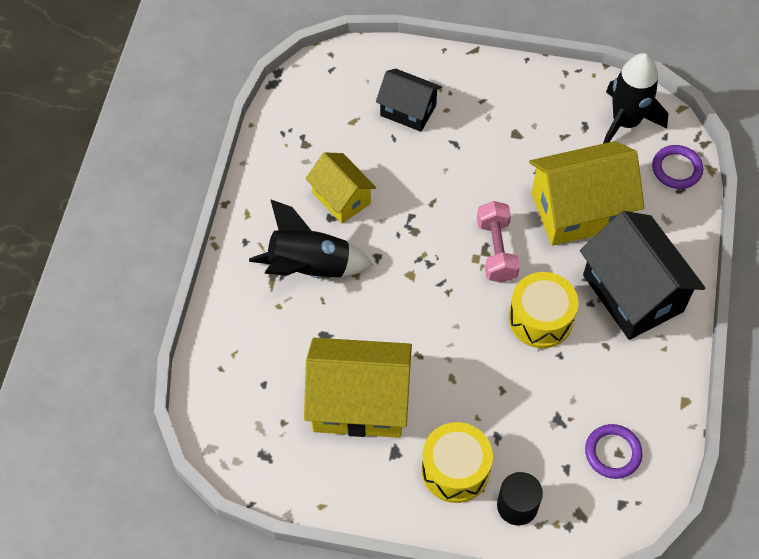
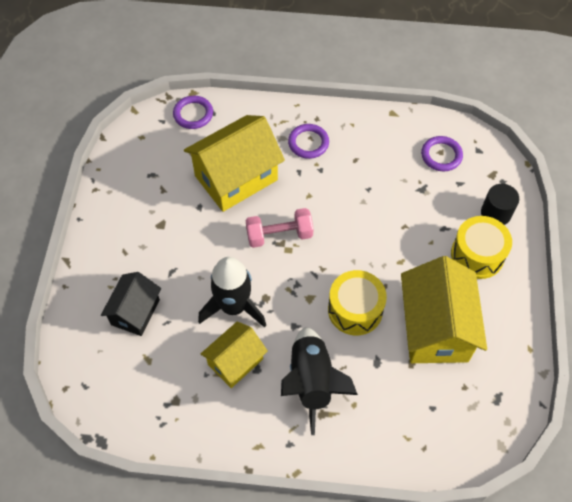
camera: 95 degrees left, 0 degrees up
yellow drum [509,272,578,348] -> yellow drum moved to [328,270,387,335]
yellow house [529,141,645,246] -> yellow house turned 75 degrees clockwise [184,115,285,212]
black house [580,211,705,340] -> purple ring [288,124,329,159]
black rocket [603,53,669,144] -> black rocket moved to [198,257,266,327]

